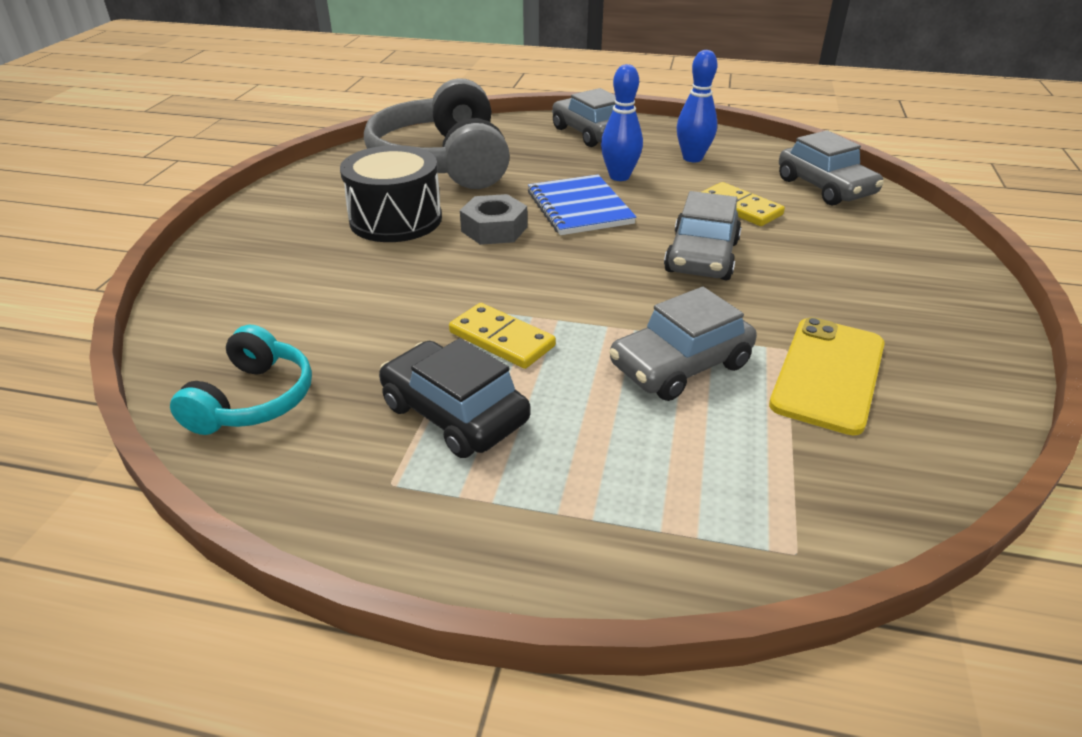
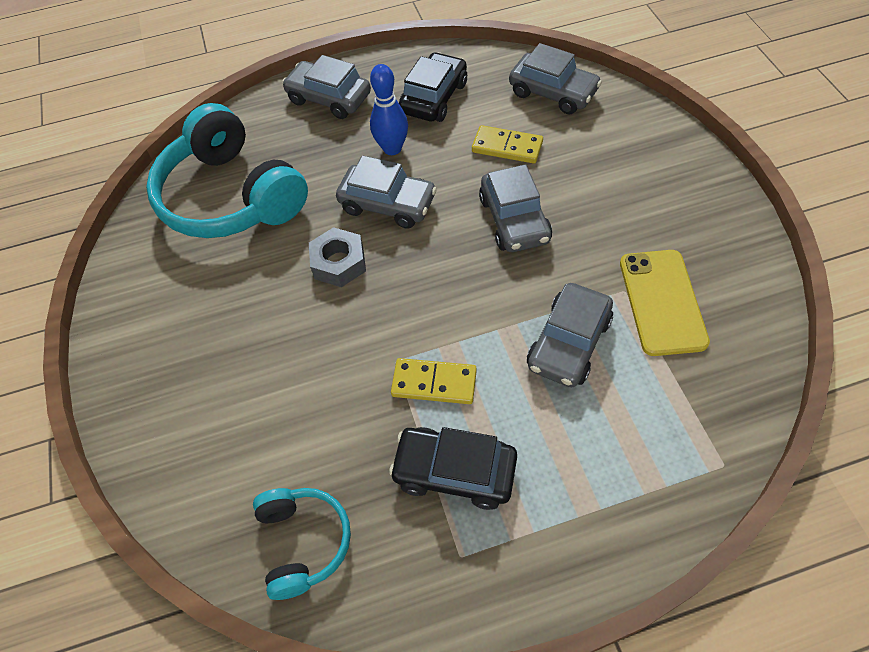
camera: 25 degrees left, 20 degrees up
black drum [340,145,442,242] -> none
grey headphones [364,78,510,189] -> turquoise headphones [146,103,308,238]
blue notebook [528,175,636,235] -> grey car [336,155,437,229]
blue bowling pin [677,50,717,162] -> black car [399,52,467,122]

